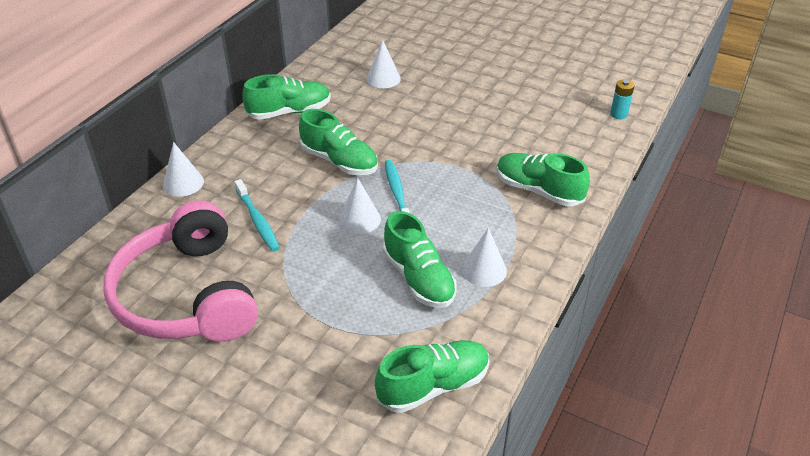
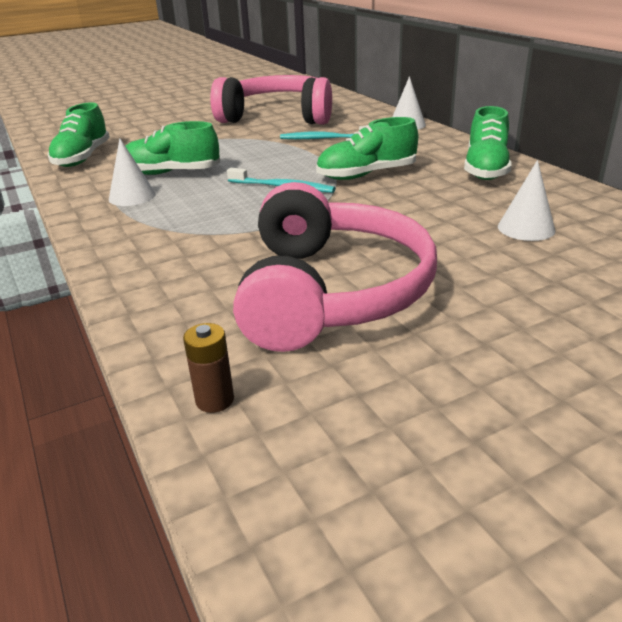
camera: 125 degrees right, 10 degrees down
white cone [339,178,381,234] -> none
green shoe [497,153,590,206] -> none
turquoise battery [610,79,634,119] -> brown battery [183,323,234,413]
none -> pink headphones [233,182,437,352]

